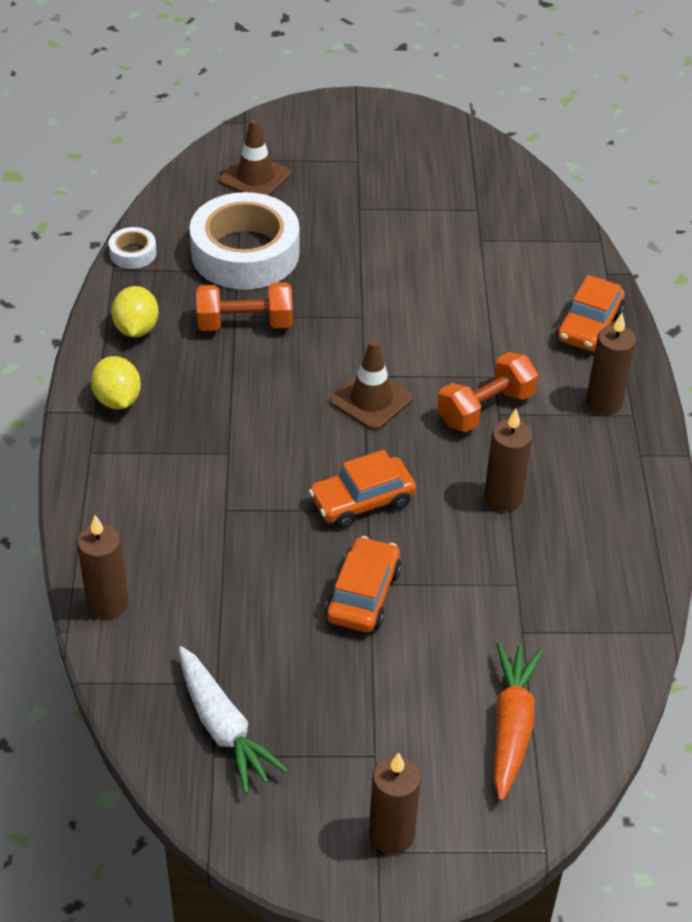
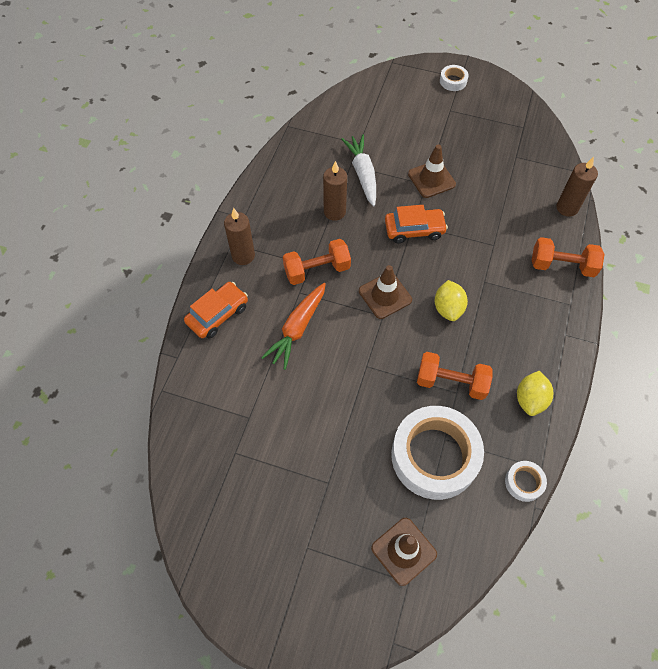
camera: 160 degrees left, 15 degrees up
yellow lemon [91,356,141,409] -> yellow lemon moved to [435,280,468,321]
white carrot [179,646,288,794] -> white carrot moved to [341,134,376,206]
orange car [325,536,402,632] -> brown traffic cone [408,144,456,198]
brown candle [369,753,421,854] -> white tape [440,65,469,91]
orange carrot [494,642,543,801] -> orange carrot moved to [261,283,326,370]
none -> orange dumbbell [532,237,605,277]

